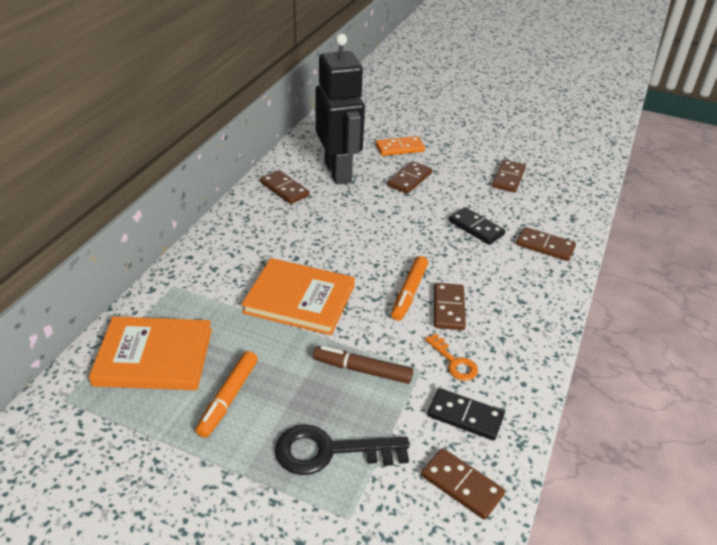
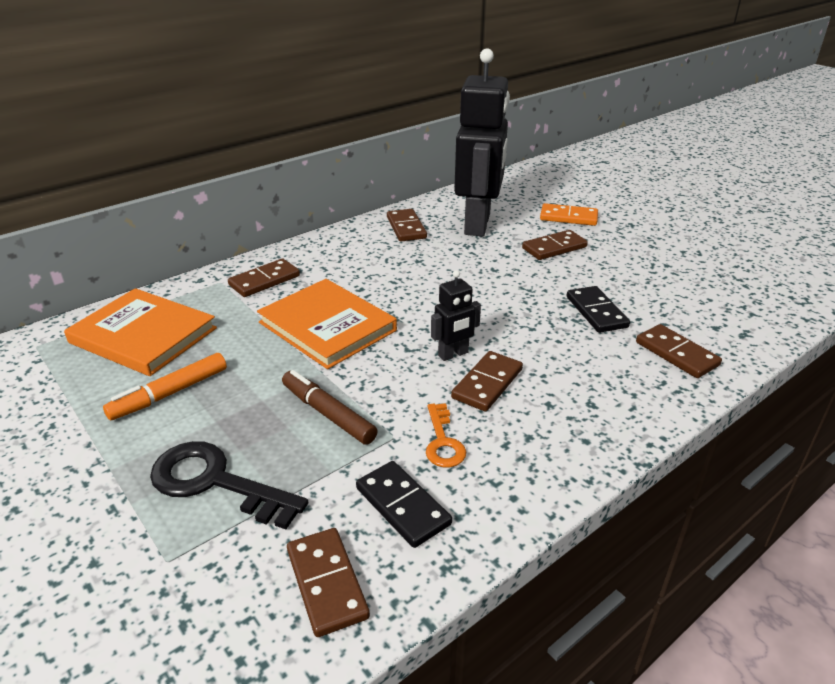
camera: 30 degrees right, 5 degrees down
orange marker [391,256,428,321] -> black robot [431,270,481,361]
brown domino [492,160,526,192] -> brown domino moved to [228,259,300,297]

